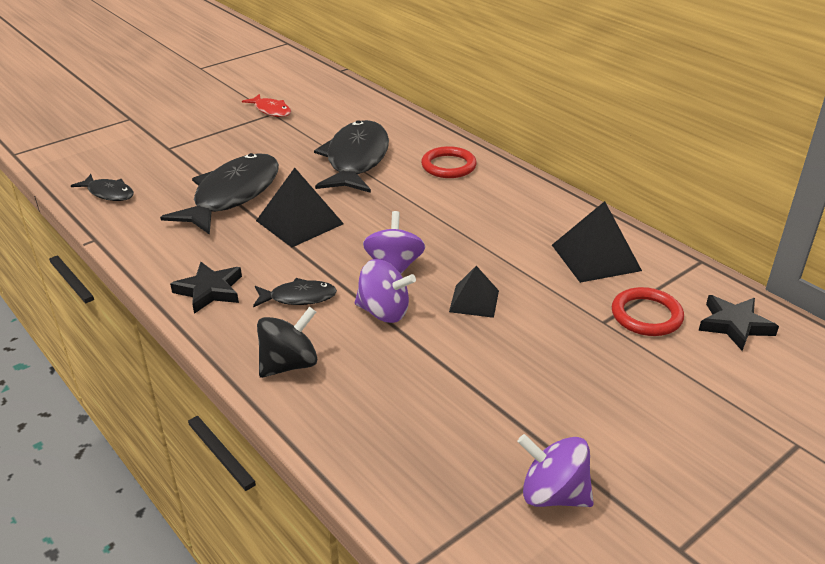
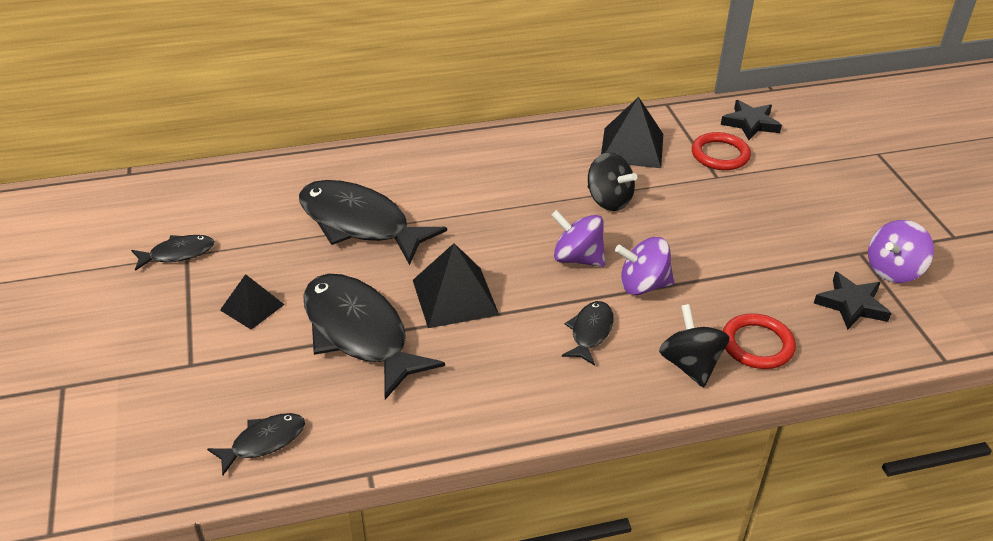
camera: 65 degrees left, 5 degrees up
black star [170,262,242,314] -> black star moved to [814,271,891,330]
red fish [242,94,291,117] -> black fish [131,235,214,271]
purple spinning top [355,259,416,323] -> purple spinning top turned 135 degrees counterclockwise [615,237,674,295]
red ring [421,146,477,178] -> red ring moved to [723,313,796,369]
black pyramid [449,266,499,318] -> black pyramid moved to [220,274,285,330]
none -> black spinning top [588,152,637,211]

